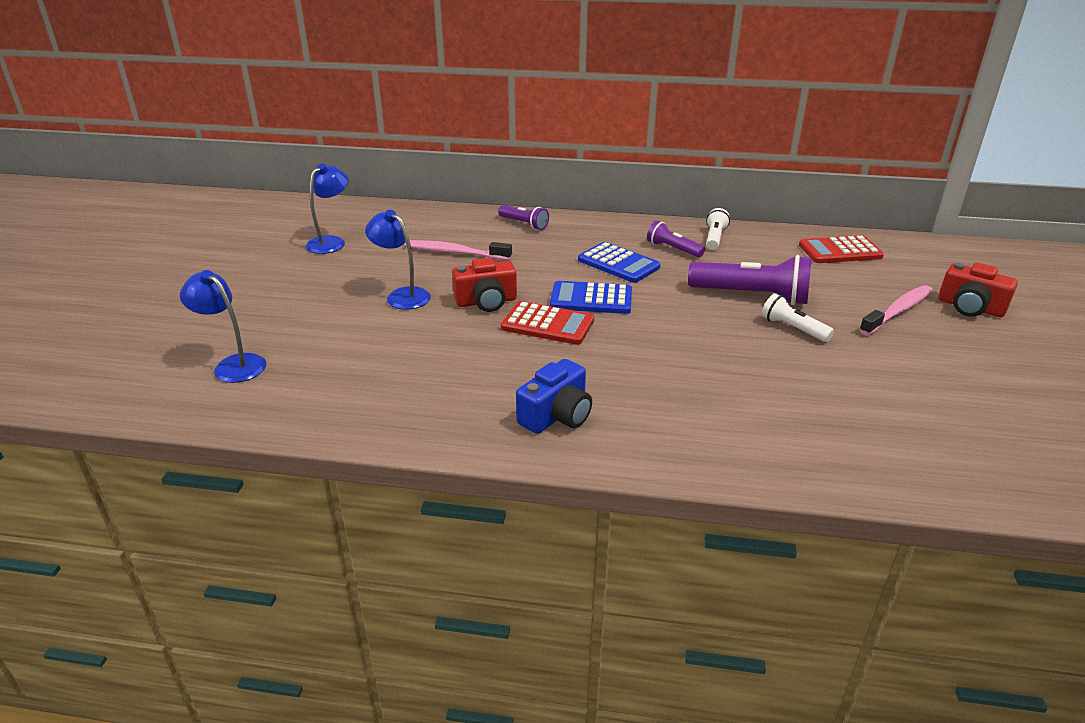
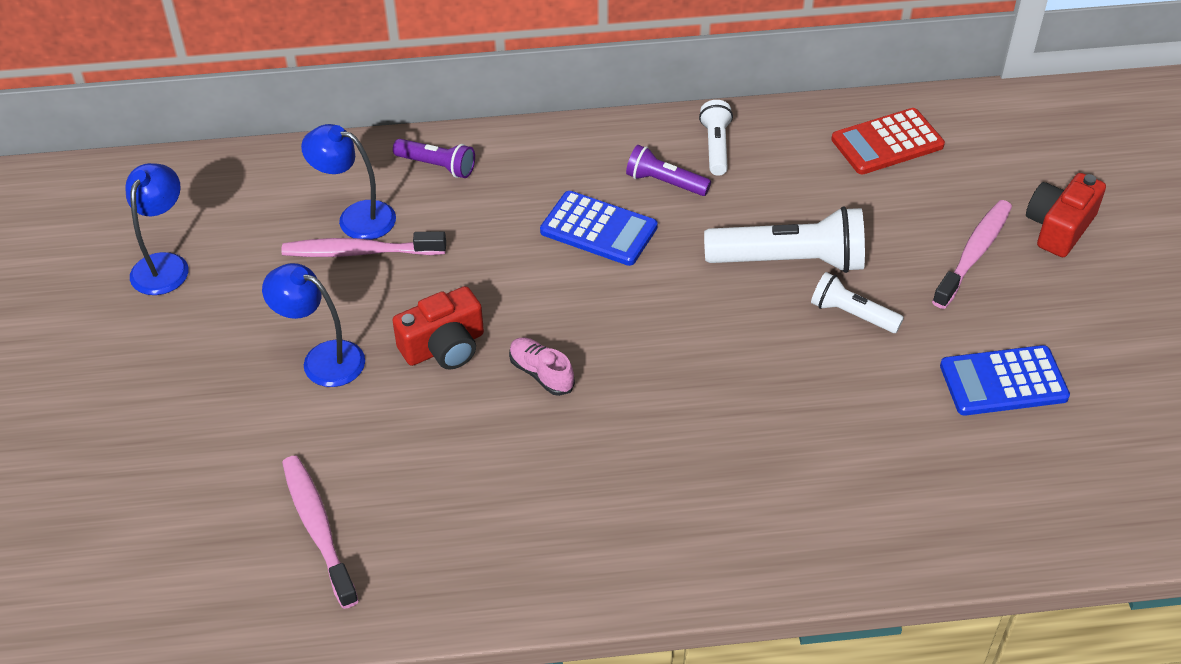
camera: 15 degrees left, 15 degrees up
blue lamp [180,270,266,383] -> blue lamp moved to [301,124,396,240]
red calculator [501,301,594,345] -> pink shoe [509,337,575,396]
blue camera [516,359,592,434] -> none
blue calculator [550,281,632,314] -> blue calculator moved to [940,345,1070,416]
purple flashlight [688,255,812,305] -> white flashlight [704,206,865,273]
red camera [938,263,1018,317] -> red camera turned 105 degrees clockwise [1026,173,1106,257]
none -> pink toothbrush [282,456,359,609]

